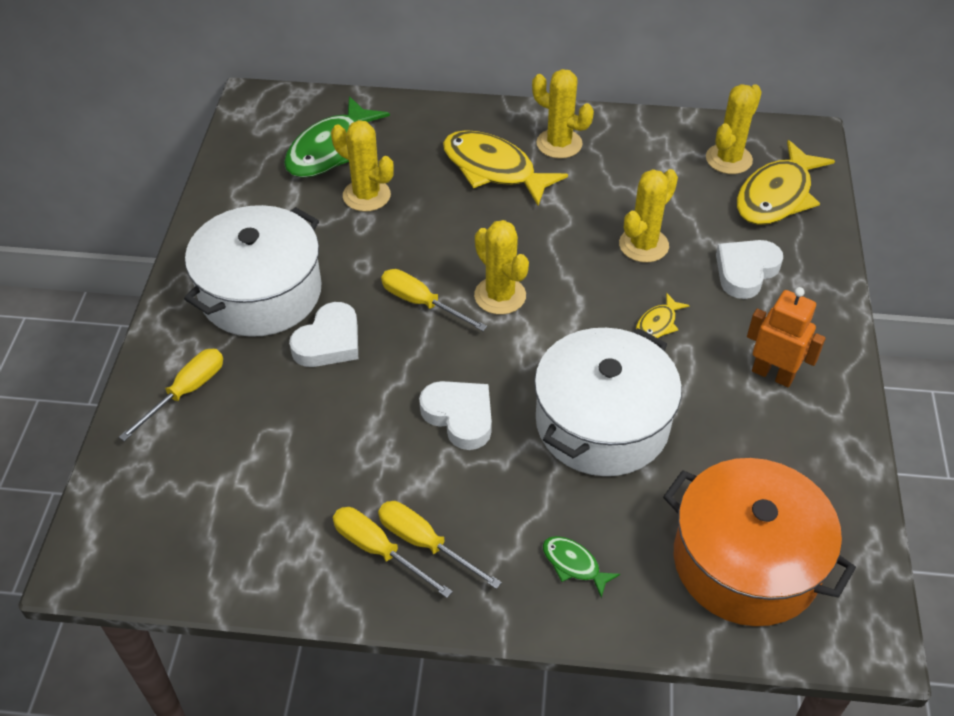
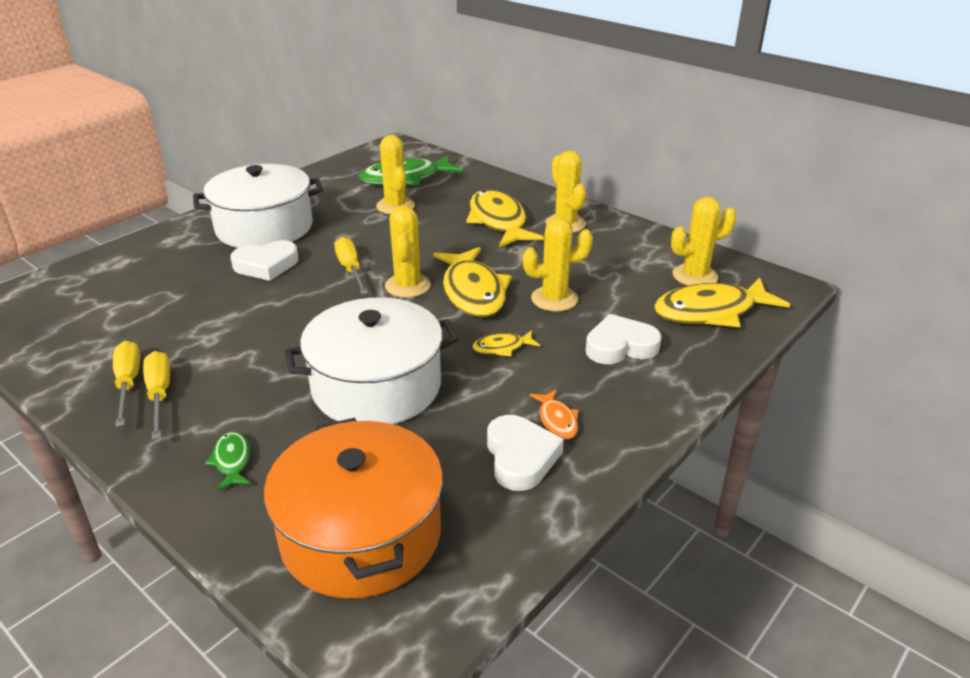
camera: 35 degrees right, 15 degrees down
yellow screwdriver [119,349,223,441] -> none
white heart [419,381,492,450] -> white heart moved to [487,415,564,491]
orange robot [747,287,826,387] -> orange fish [530,389,579,439]
none -> yellow fish [433,247,512,317]

